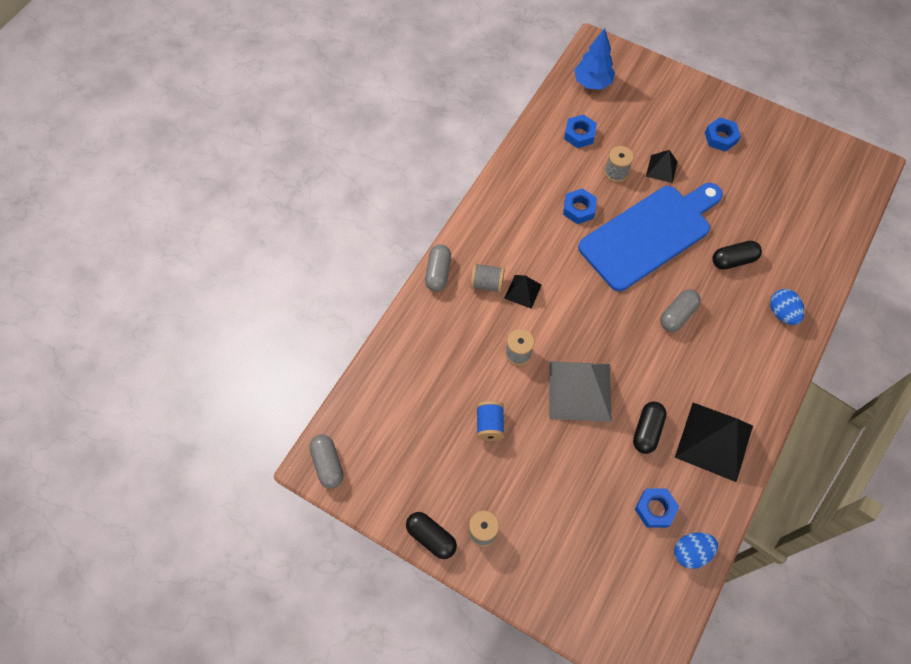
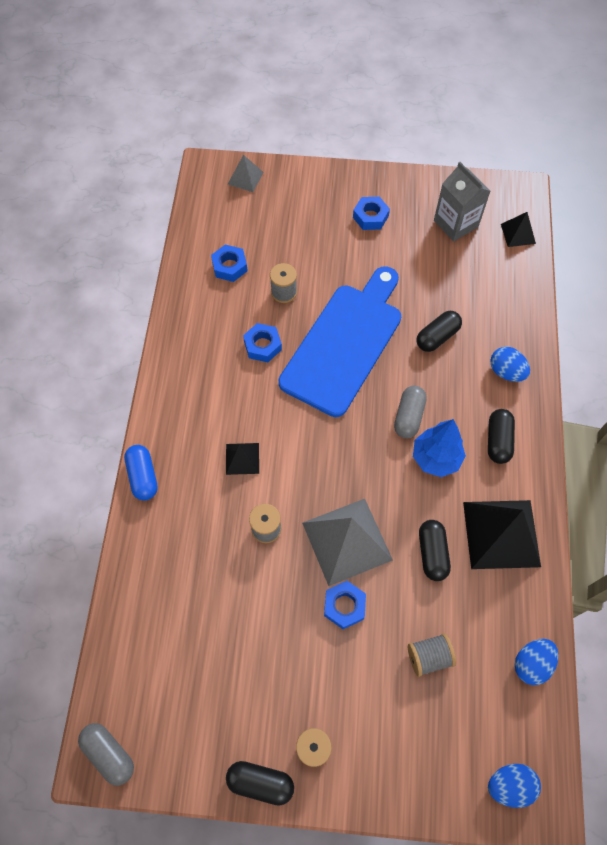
camera: 25 degrees left, 0 degrees up
grey capsule [425,244,451,292] -> blue capsule [124,445,158,500]
grey spool [470,263,505,293] -> grey spool moved to [408,633,456,677]
blue spool [476,401,505,441] -> none
blue tree [574,28,615,90] -> blue tree moved to [413,419,466,477]
blue nut [635,488,679,528] -> blue nut moved to [324,581,366,629]
black pyramid [646,150,678,183] -> black pyramid moved to [501,212,536,247]
none -> grey pyramid [228,155,264,192]
none -> grey carton [434,162,490,242]
none -> black capsule [488,409,515,464]
none -> blue egg [488,764,541,808]

